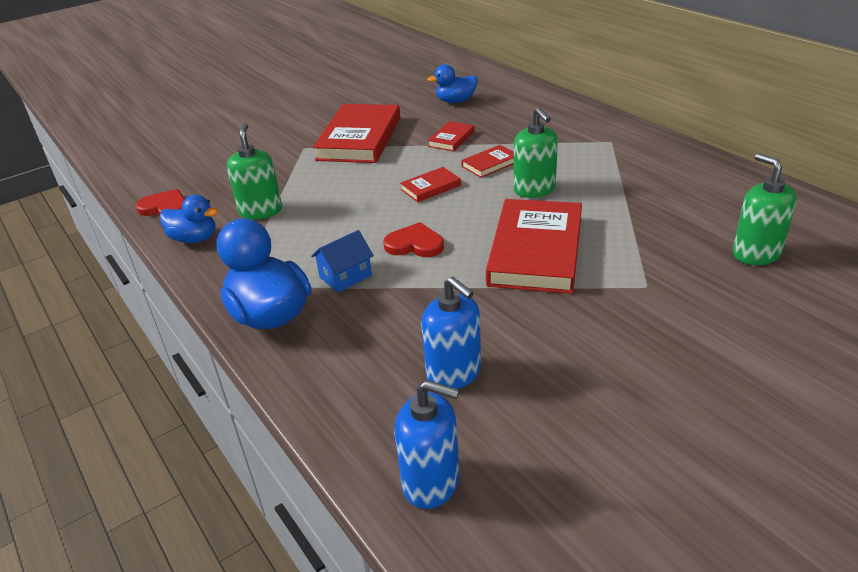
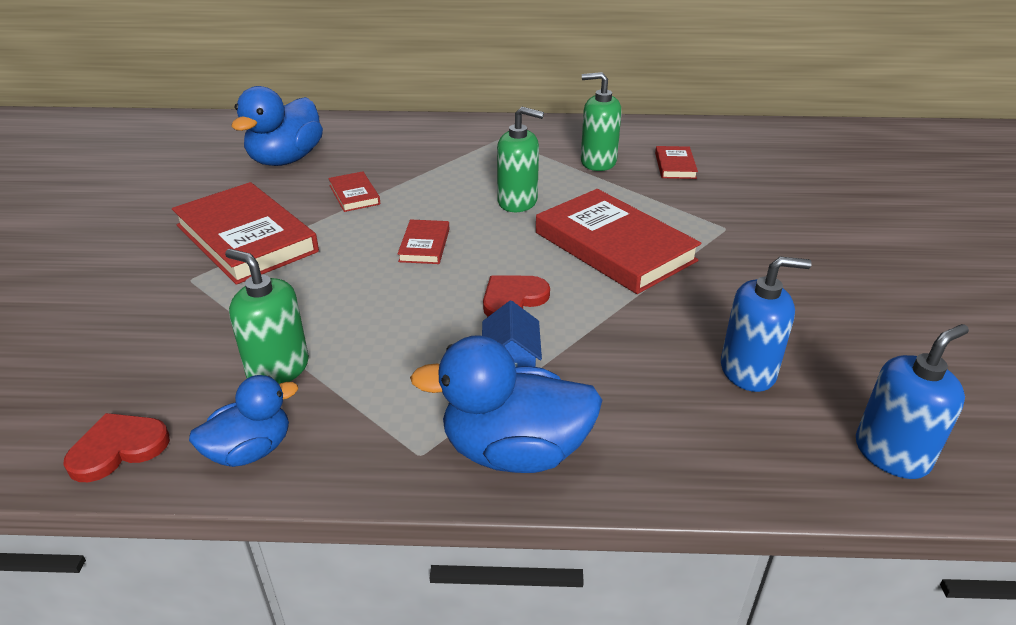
camera: 55 degrees left, 0 degrees up
blue duck [427,64,478,103] -> blue duck [232,86,323,166], size x1.64
red book [461,145,514,178] -> red book moved to [655,146,698,179]
green soap dispenser [733,153,797,265] -> green soap dispenser moved to [581,72,622,171]

